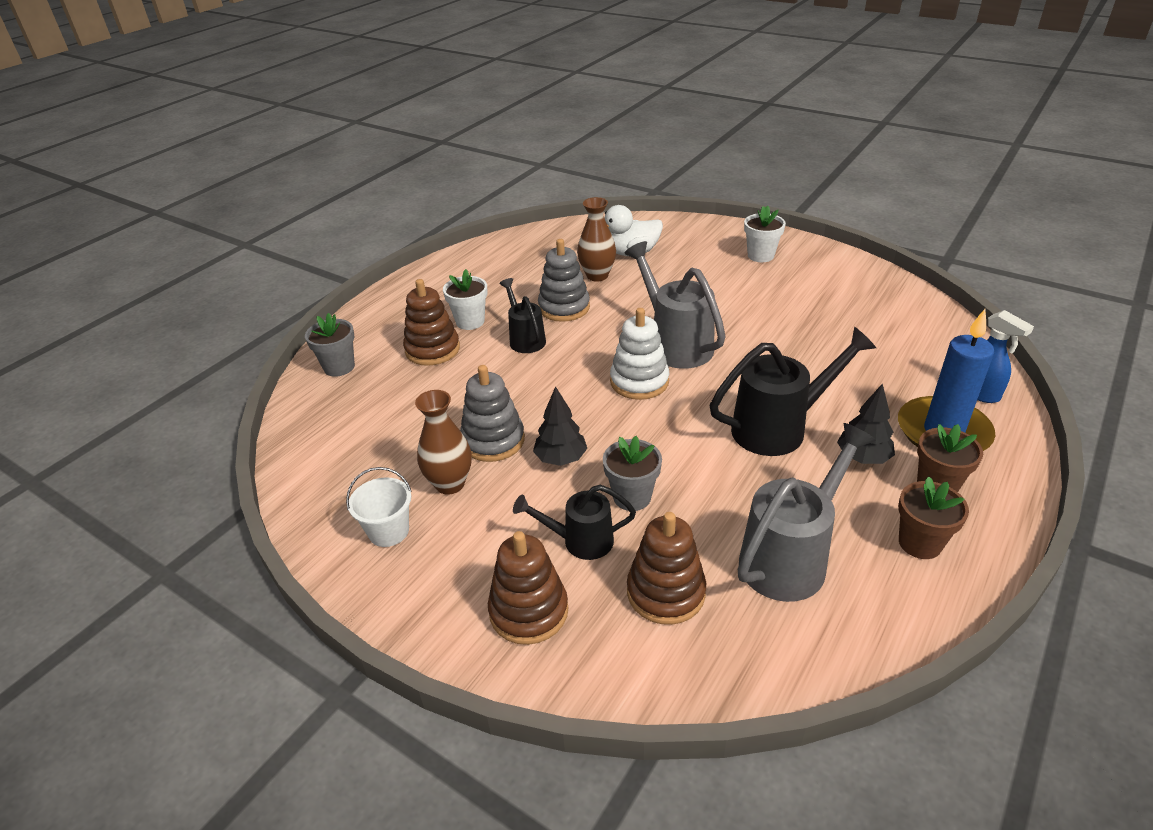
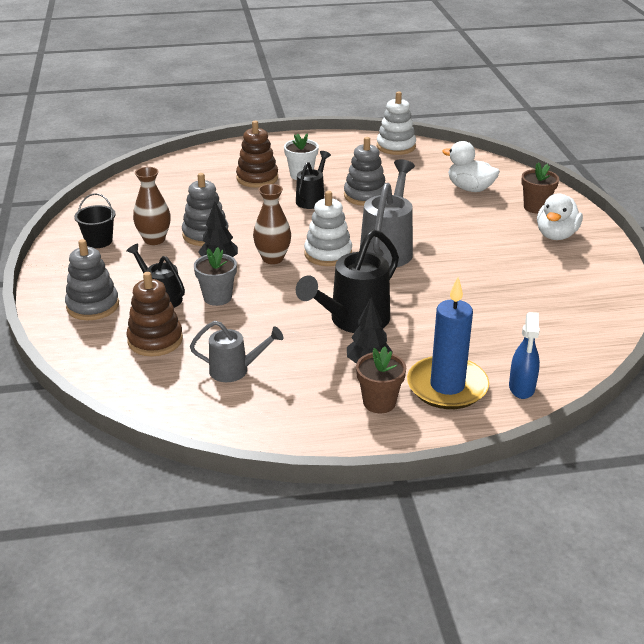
camera: 45 degrees right, 5 degrees down
grey flower pot [305,313,355,377] -> none
white bucket [346,467,412,547] -> black bucket [74,193,116,248]
brown stacking toy [488,531,568,645] -> grey stacking toy [65,239,119,320]
brown vase [577,197,616,281] -> brown vase moved to [253,184,291,264]
black watering can [709,327,876,456] -> black watering can turned 105 degrees clockwise [296,229,399,333]
grey watering can [738,423,876,602] -> grey watering can [190,321,283,382], size x0.60
white flower pot [744,206,786,262] -> white duck [537,194,583,240]
brown flower pot [898,476,969,559] -> brown flower pot moved to [521,162,559,214]
none -> white stacking toy [377,91,416,155]

